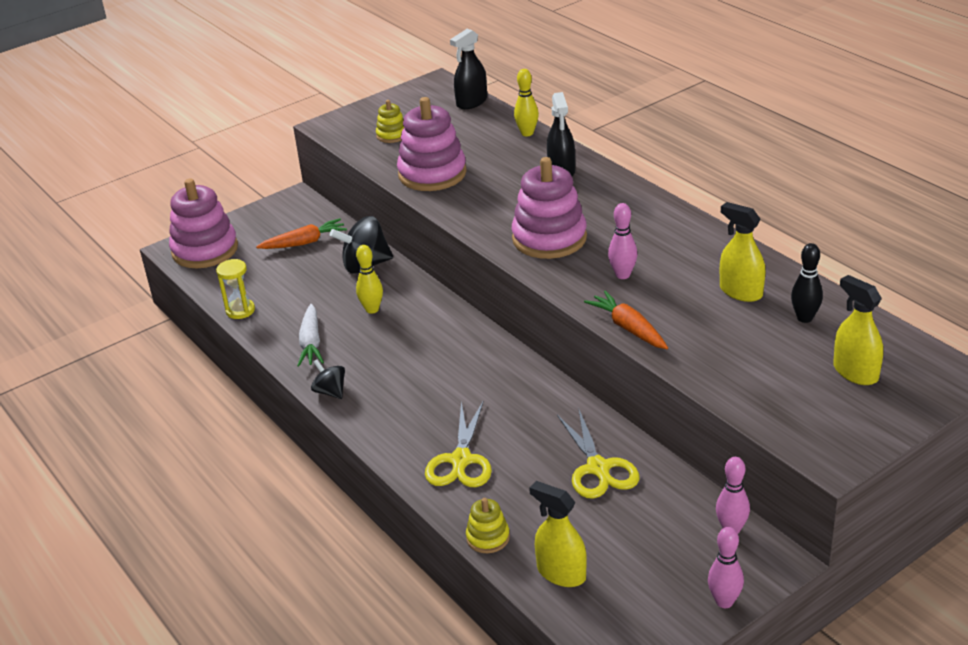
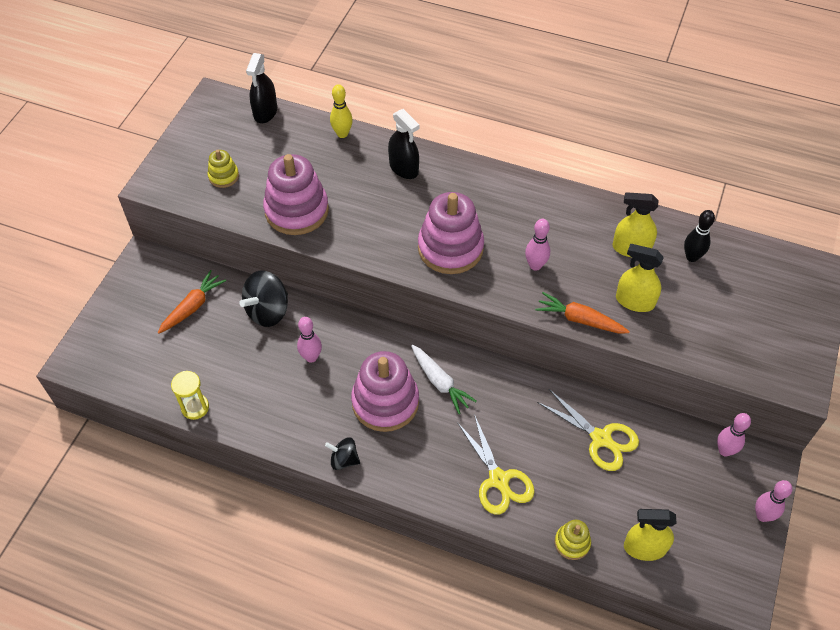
camera: 35 degrees left, 20 degrees up
pink stacking toy [169,178,238,268] -> pink stacking toy moved to [351,351,419,432]
white carrot [297,304,324,367] -> white carrot moved to [411,345,477,414]
yellow bowling pin [356,245,383,314] -> pink bowling pin [297,317,322,363]
yellow spray bottle [833,275,883,385] -> yellow spray bottle moved to [616,244,664,312]

